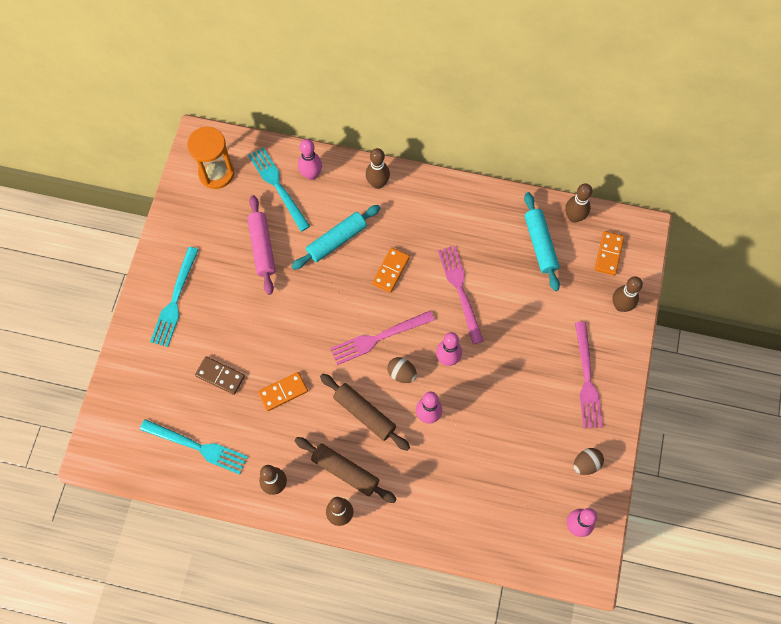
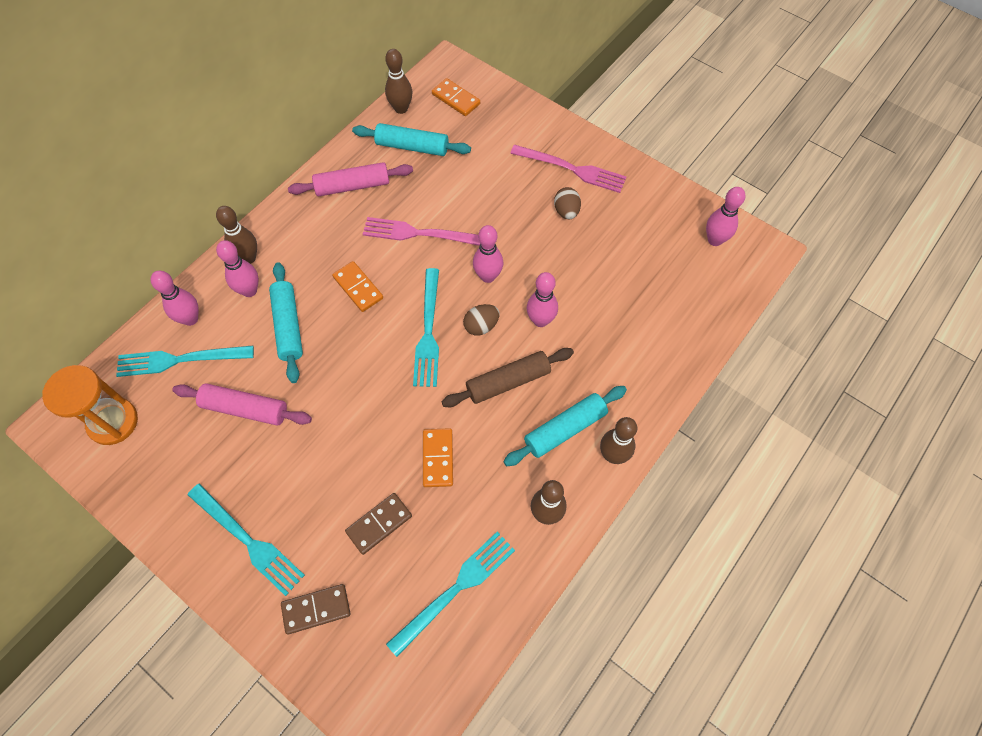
camera: 65 degrees left, 5 degrees down
brown rolling pin [295,437,397,503] -> turquoise rolling pin [503,386,627,466]
pink fork [330,311,435,365] -> turquoise fork [413,268,439,387]
brown egg [573,448,604,475] -> brown egg moved to [554,187,581,219]
brown bowling pin [613,277,643,312] -> none
none -> pink bowling pin [216,240,259,297]
none -> brown domino [281,584,351,634]
none -> pink rolling pin [288,162,413,196]

